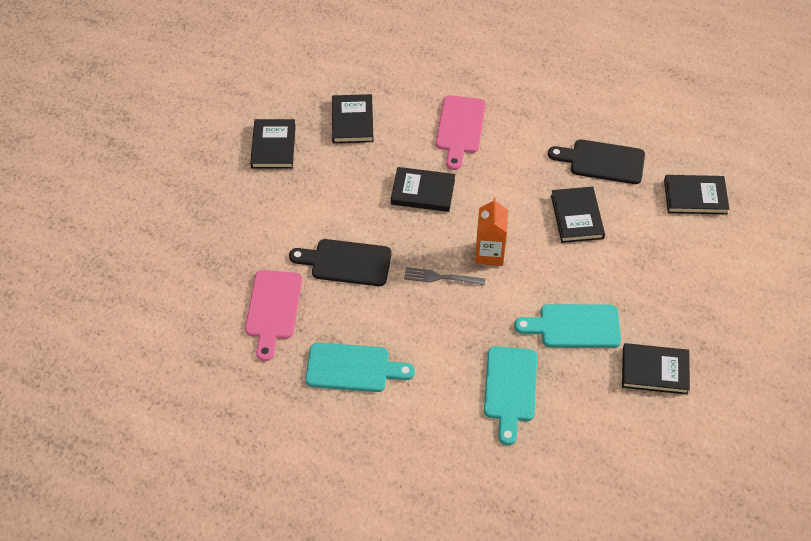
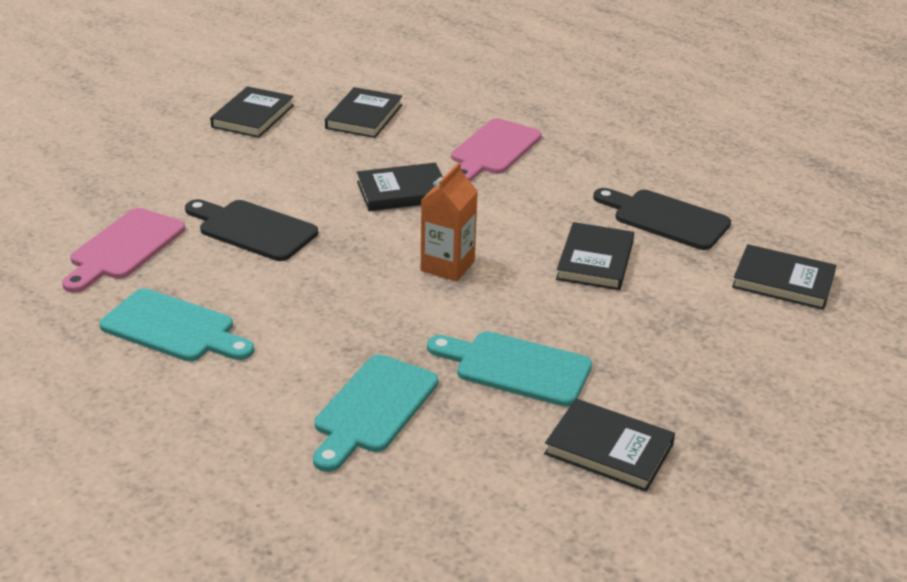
camera: 20 degrees right, 20 degrees down
black book [391,167,455,212] -> black book turned 45 degrees counterclockwise [357,163,443,211]
grey fork [404,267,485,286] -> none

